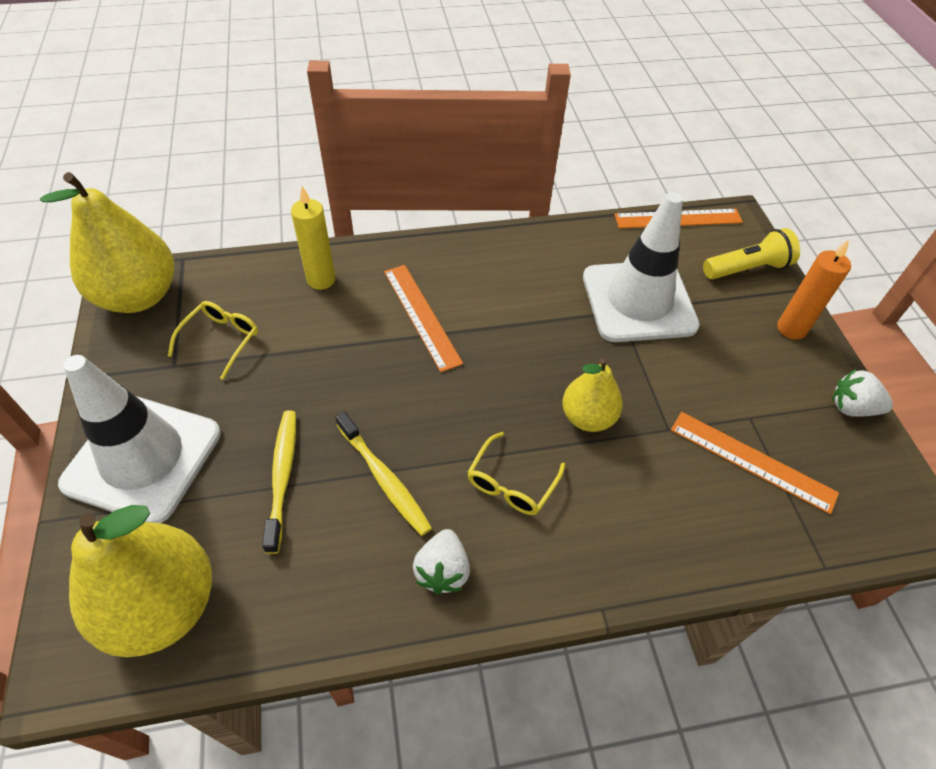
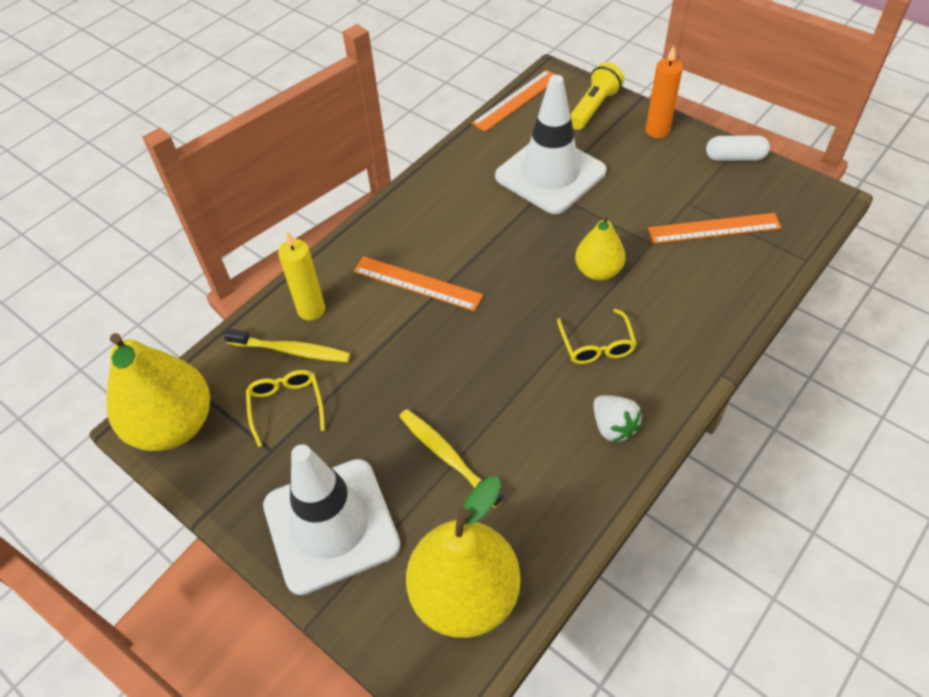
camera: 35 degrees left, 0 degrees up
yellow toothbrush [335,411,432,536] -> yellow toothbrush moved to [223,328,350,362]
white strawberry [832,369,893,417] -> white capsule [706,135,770,161]

